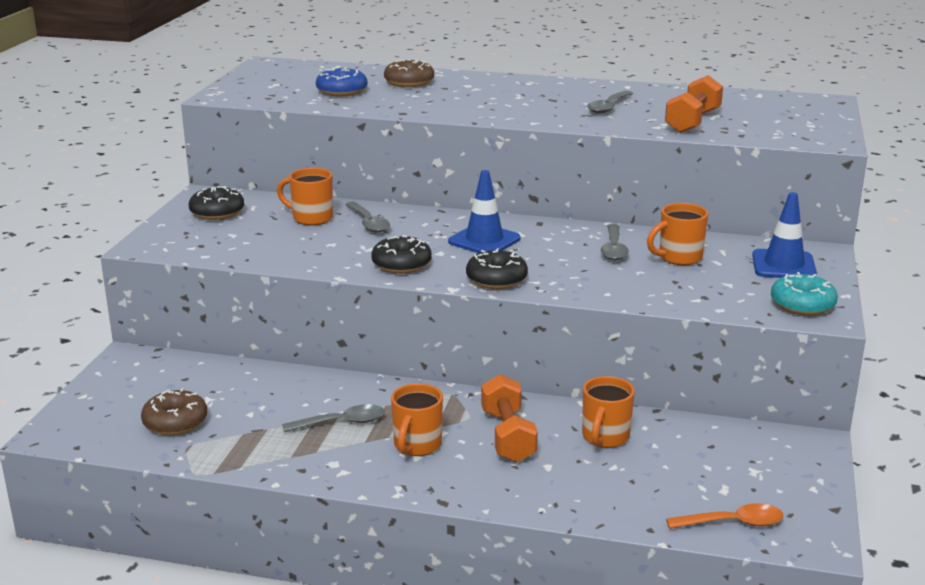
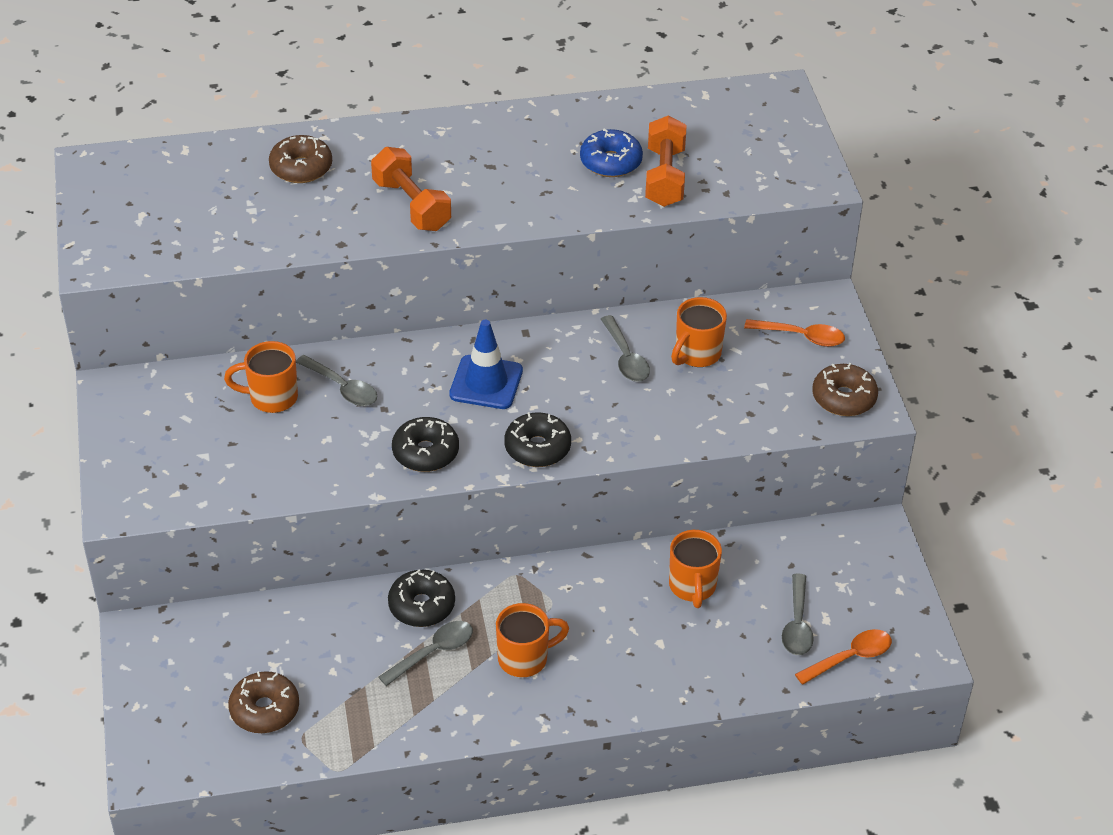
camera: 25 degrees left, 20 degrees up
black donut [189,186,244,220] -> black donut moved to [388,569,455,627]
blue donut [316,67,368,96] -> blue donut moved to [580,129,643,177]
orange mug [391,383,443,456] -> orange mug turned 105 degrees counterclockwise [496,603,569,677]
orange dumbbell [481,374,538,462] -> orange dumbbell moved to [371,147,451,231]
grey spoon [587,91,633,114] -> grey spoon moved to [782,573,814,655]
blue traffic cone [752,192,817,278] -> orange spoon [744,319,845,347]
turquoise donut [771,272,838,316] -> brown donut [812,363,878,416]

